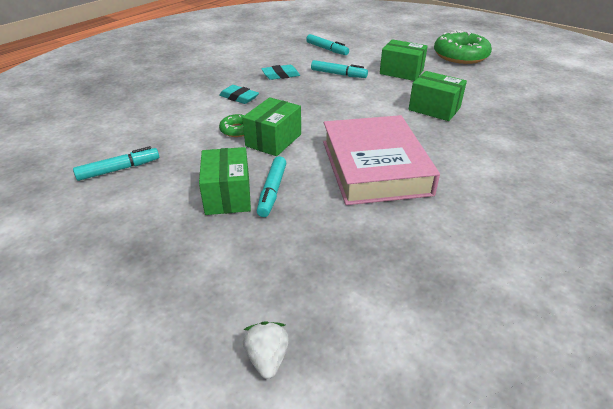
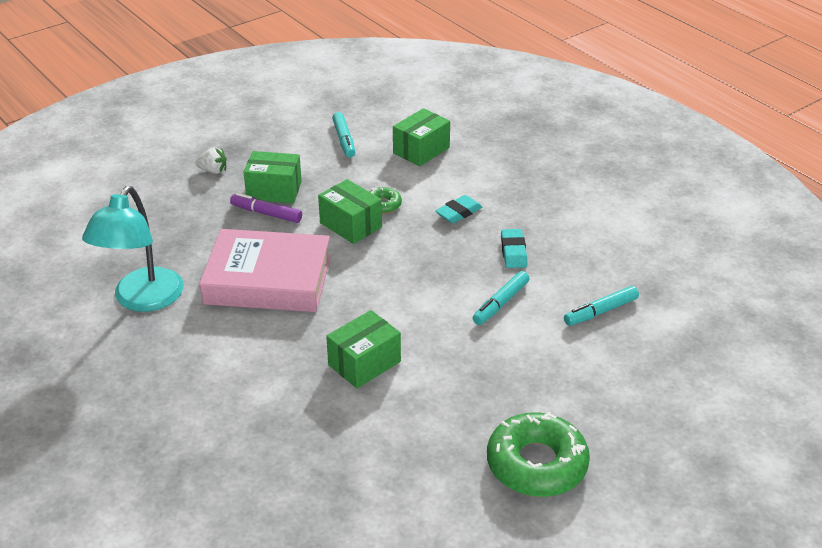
camera: 105 degrees right, 0 degrees up
white strawberry [243,321,289,379] -> white strawberry moved to [196,147,227,174]
turquoise marker [257,156,286,217] -> purple marker [230,193,302,223]
green box [380,39,428,81] -> green box moved to [393,108,450,166]
none -> turquoise lamp [82,186,184,312]

